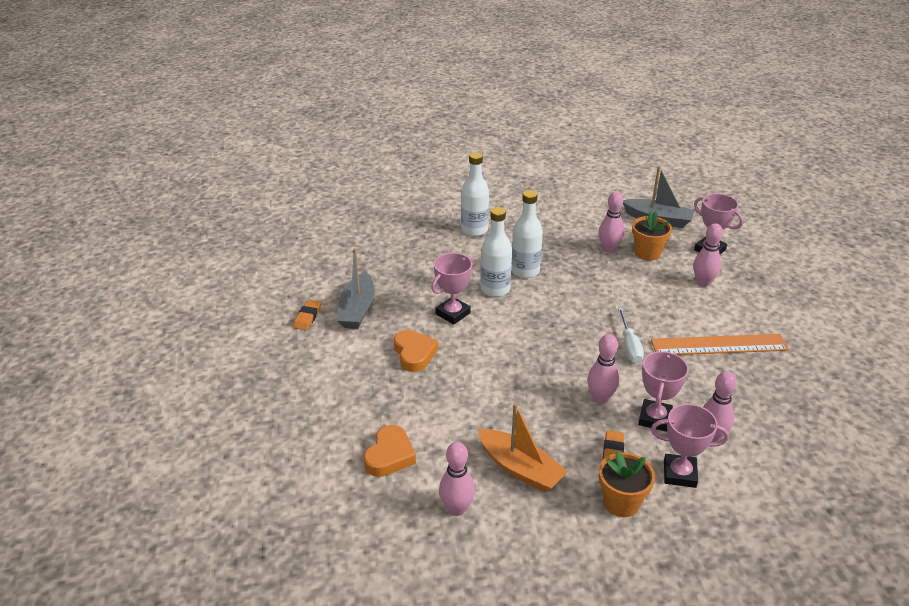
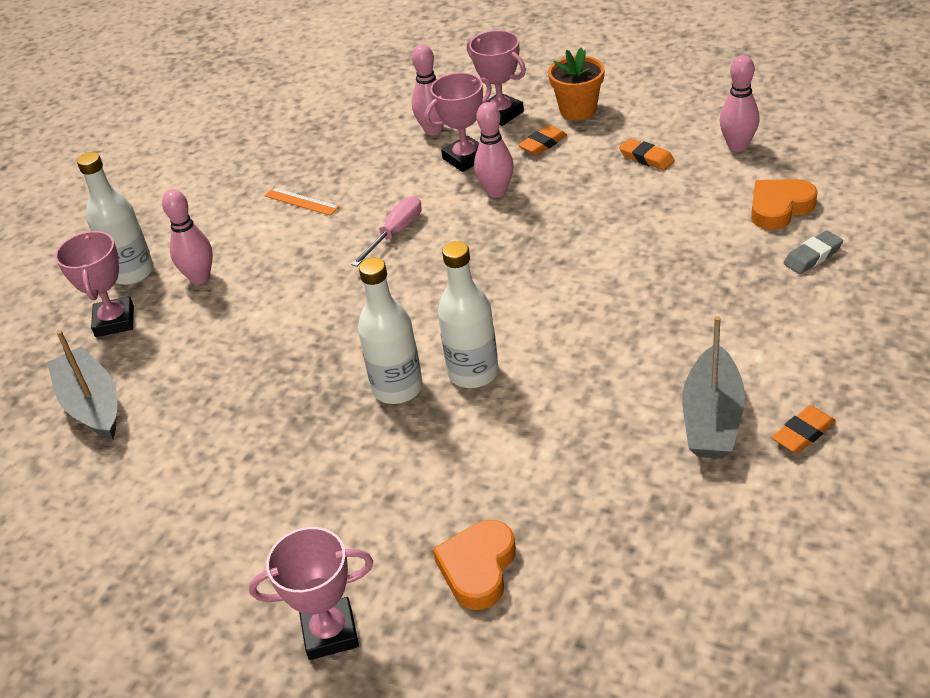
camera: 140 degrees left, 5 degrees up
grey boat [337,248,375,329] -> grey boat turned 150 degrees clockwise [682,316,745,458]
orange heart [394,330,438,372] -> orange heart moved to [433,520,516,610]
pink trophy [431,253,474,325] -> pink trophy moved to [249,527,373,660]
white bottle [461,152,489,236] -> white bottle moved to [77,152,154,285]
orange boat [478,403,568,492] -> orange eraser [619,138,675,170]
pink bowling pin [599,191,624,253] -> none
white screwdriver [618,308,644,363] -> pink screwdriver [351,196,422,267]
orange flower pot [632,211,672,261] -> none
orange ruler [651,334,789,355] -> orange ruler [265,187,339,216], size x0.48
none -> grey eraser [784,230,843,274]

